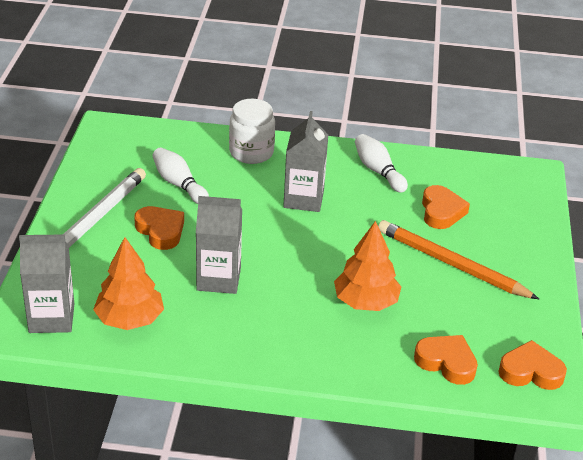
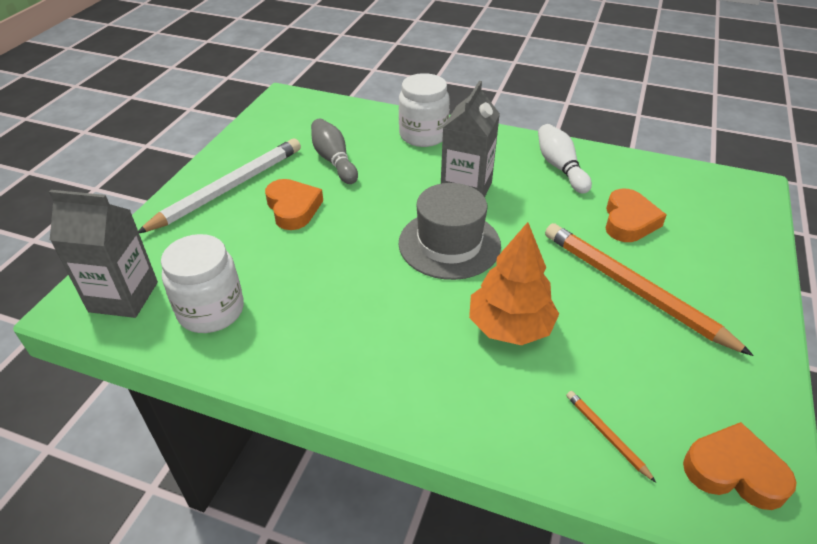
camera: 15 degrees right, 5 degrees up
orange tree [93,237,164,330] -> white jar [161,234,244,333]
white bowling pin [152,147,209,204] -> grey bowling pin [311,119,358,184]
grey carton [196,196,242,294] -> none
orange heart [414,335,478,385] -> orange pencil [566,391,656,482]
none -> grey hat [398,183,501,280]

